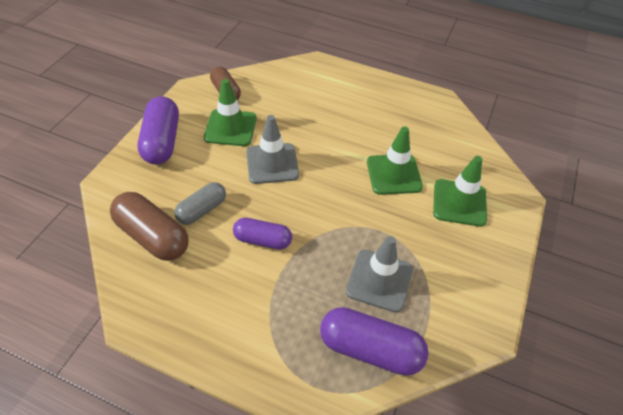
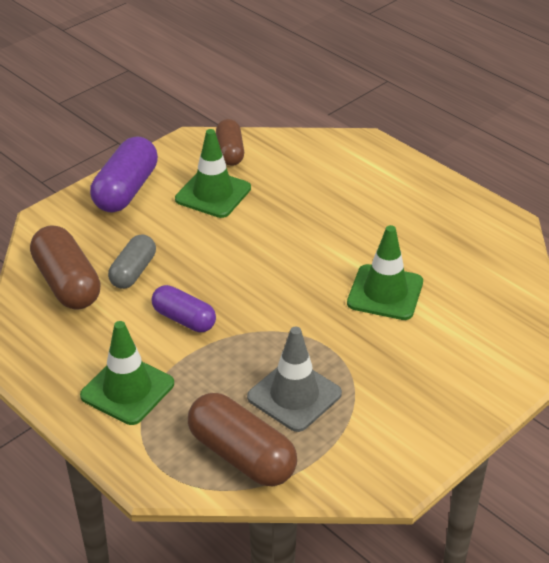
camera: 25 degrees right, 10 degrees down
grey capsule [174,182,226,225] -> grey capsule turned 45 degrees counterclockwise [108,234,156,289]
grey traffic cone [246,115,299,184] -> none
purple capsule [320,307,429,376] -> brown capsule [188,393,297,486]
green traffic cone [433,156,487,227] -> green traffic cone moved to [80,321,174,425]

